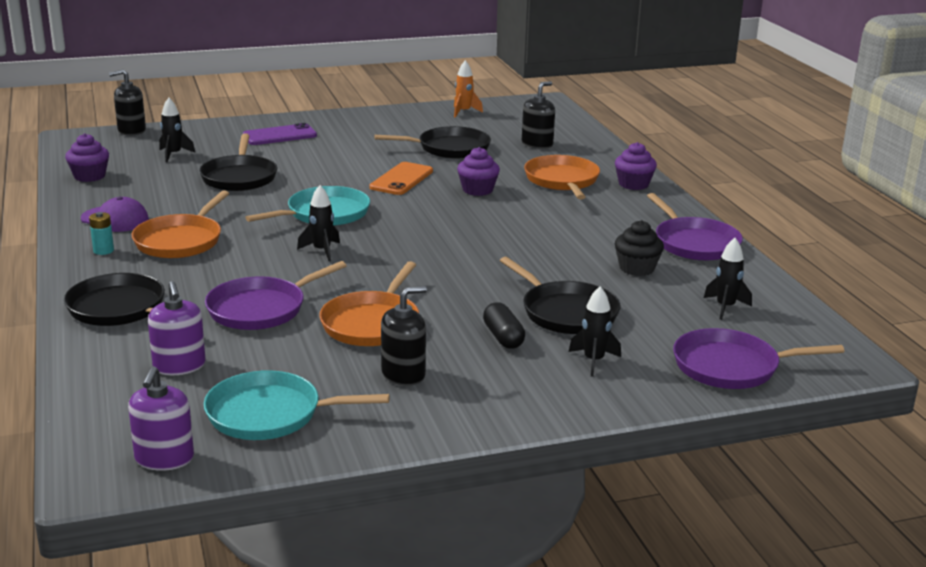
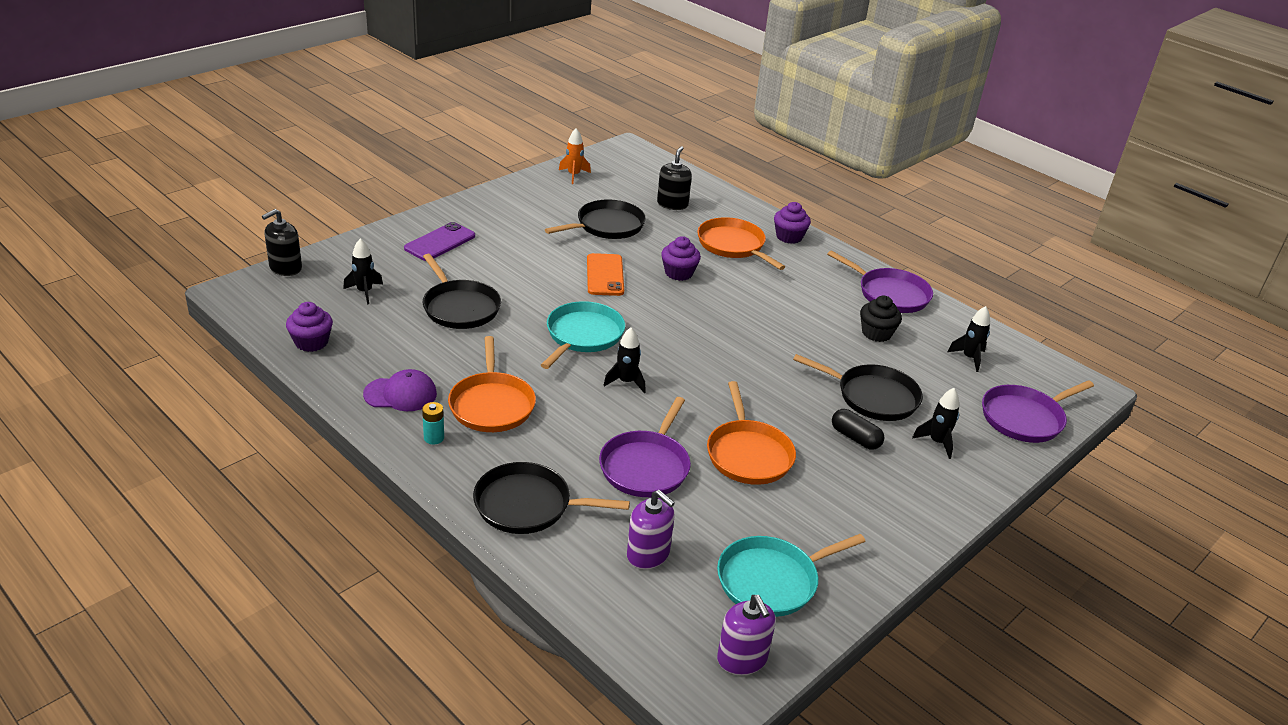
camera: 30 degrees left, 10 degrees up
black soap dispenser [381,286,427,386] -> none

